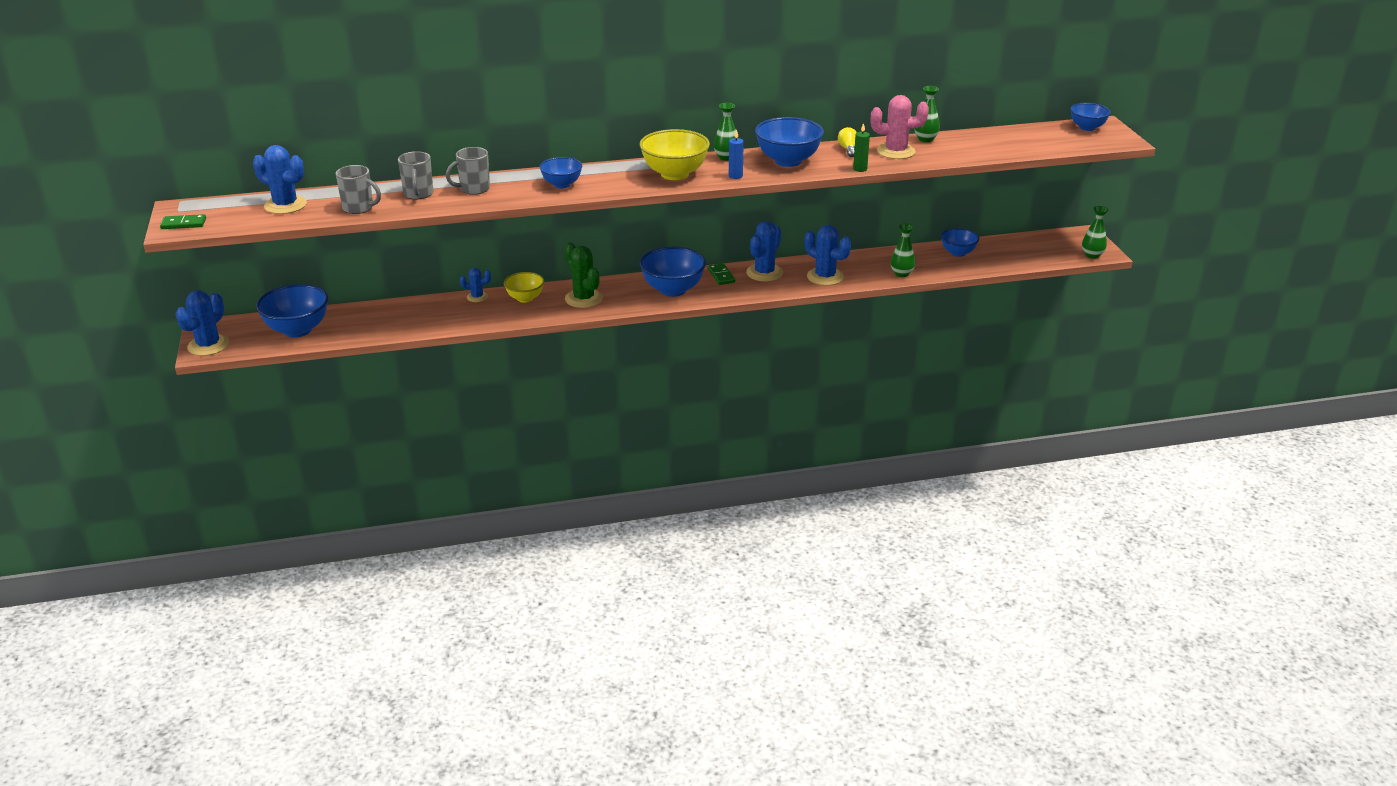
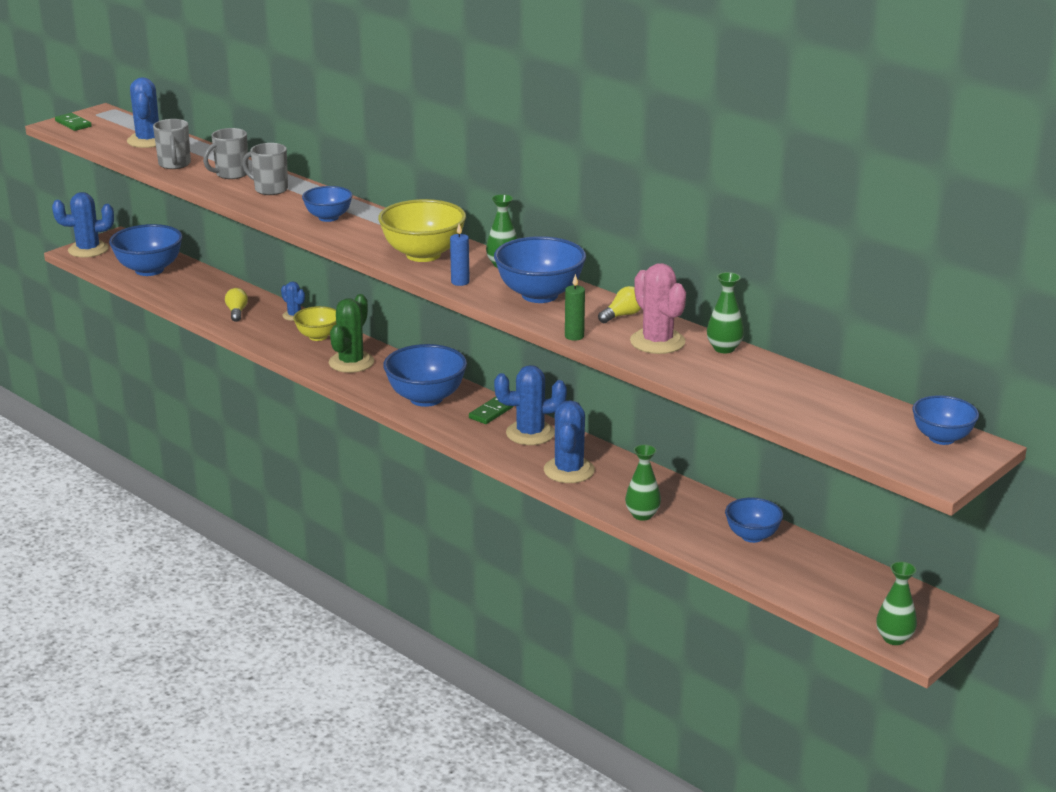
camera: 55 degrees right, 5 degrees down
none -> yellow light bulb [225,288,248,322]

